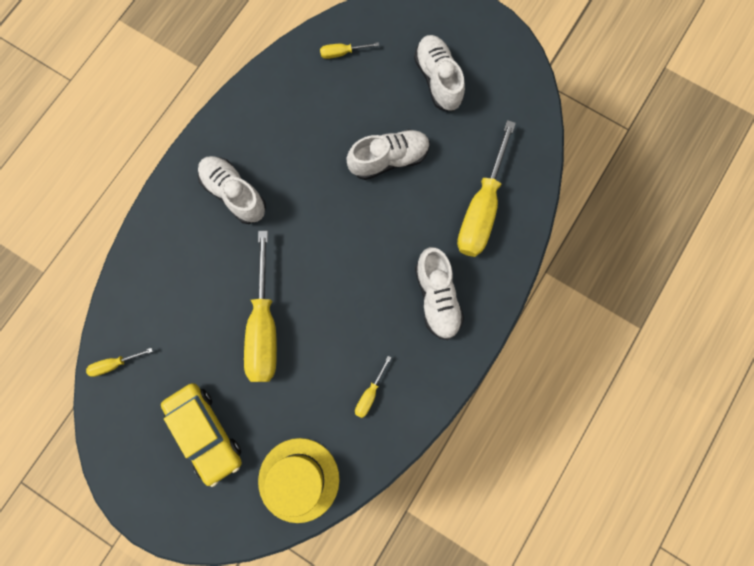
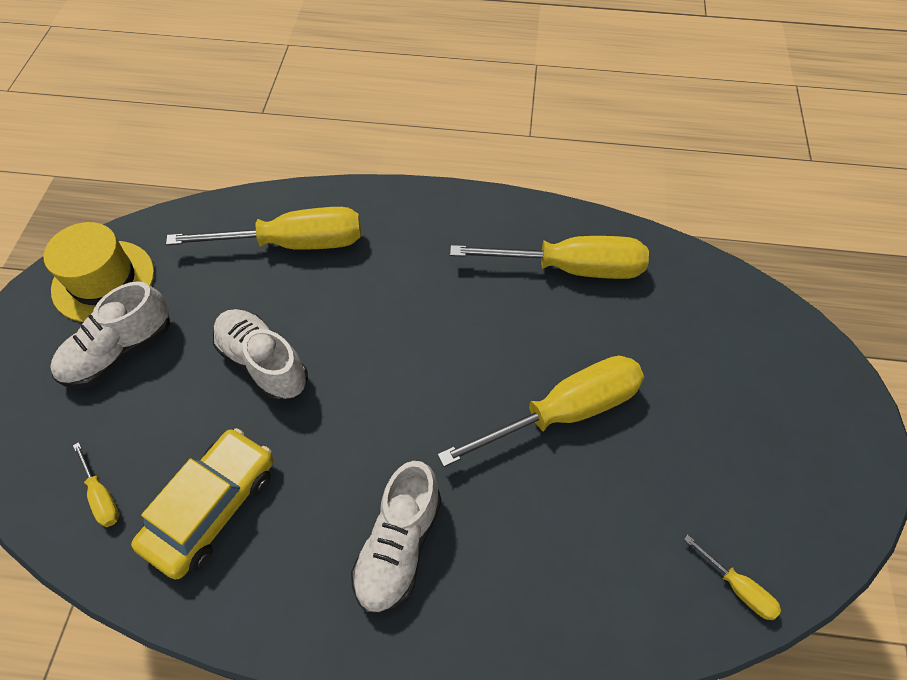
camera: 115 degrees left, 20 degrees down
yellow car [161,383,242,487] -> yellow car moved to [131,428,273,579]
yellow hat [258,438,339,523] -> yellow hat moved to [44,222,154,322]
yellow screwdriver [355,356,392,418] -> yellow screwdriver [450,236,649,279], size x2.32
white shoe [415,247,464,340] -> none

